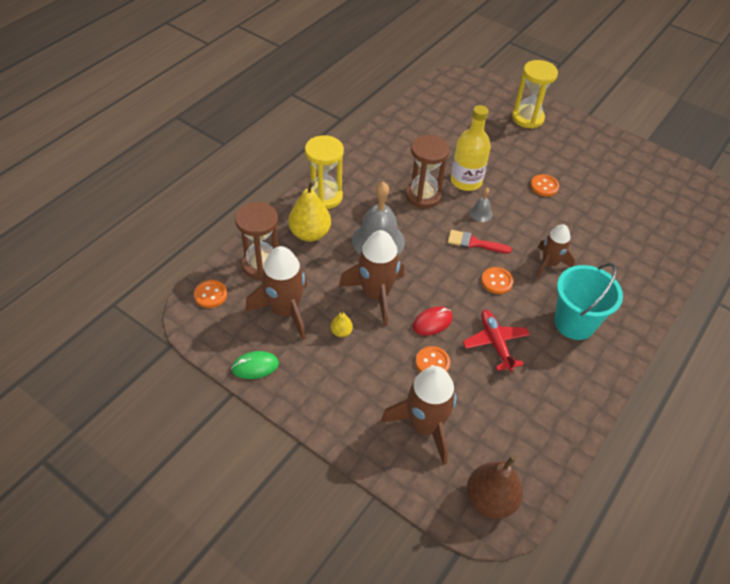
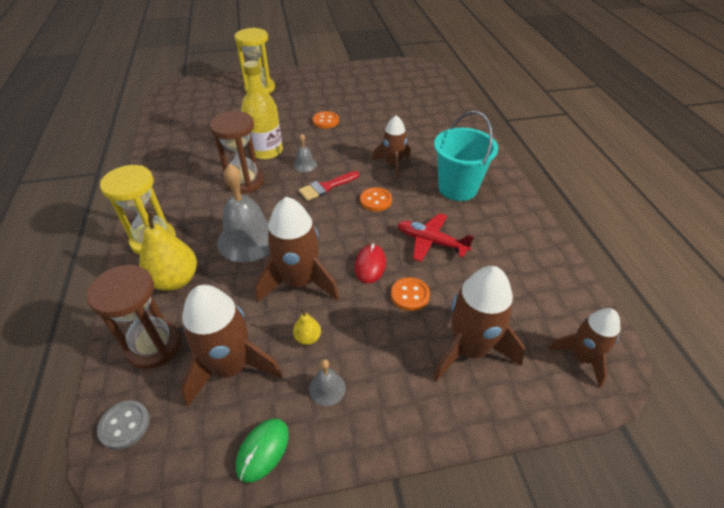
camera: 45 degrees left, 5 degrees down
orange button [194,280,227,308] -> grey button [97,400,150,450]
brown pear [467,455,523,519] -> brown rocket [548,308,620,387]
none -> grey bell [309,359,346,406]

